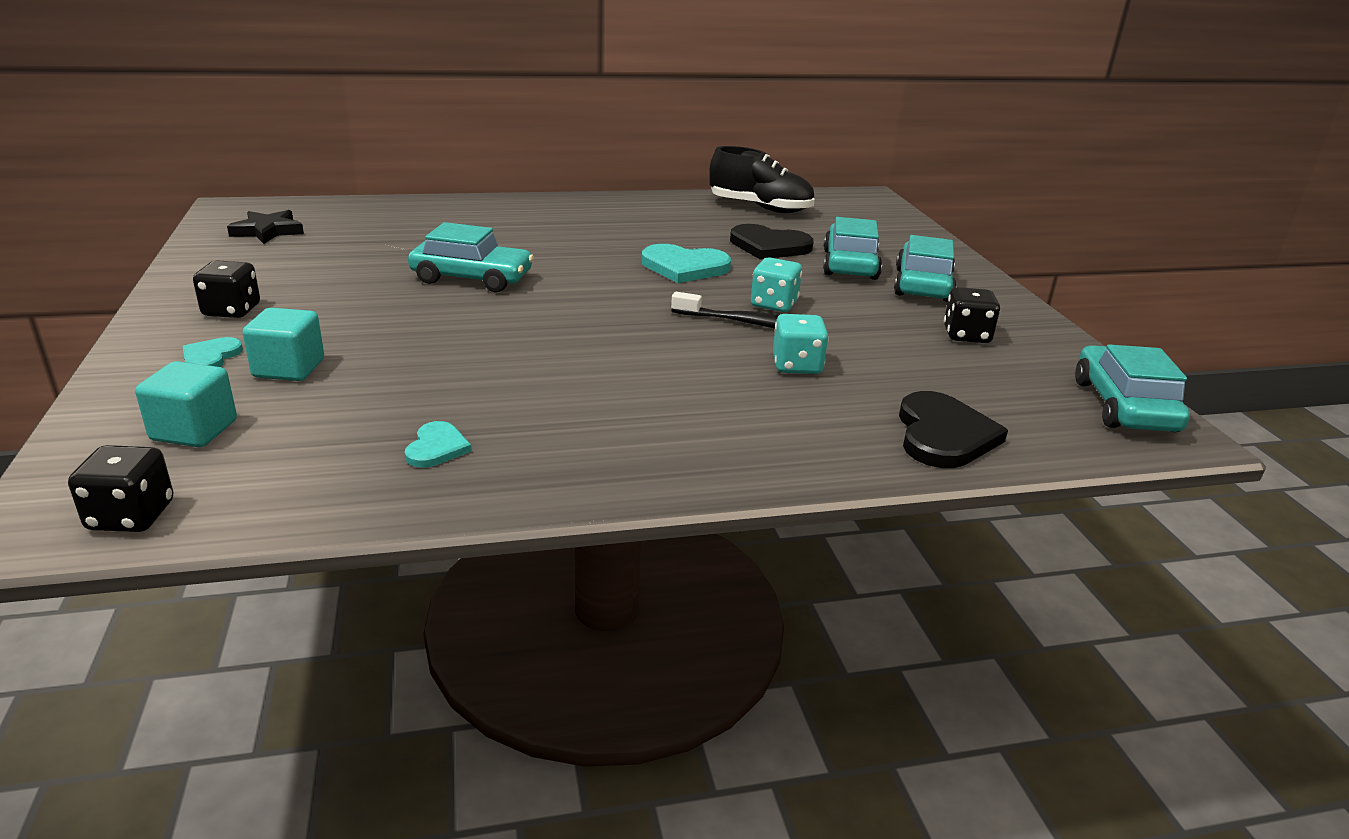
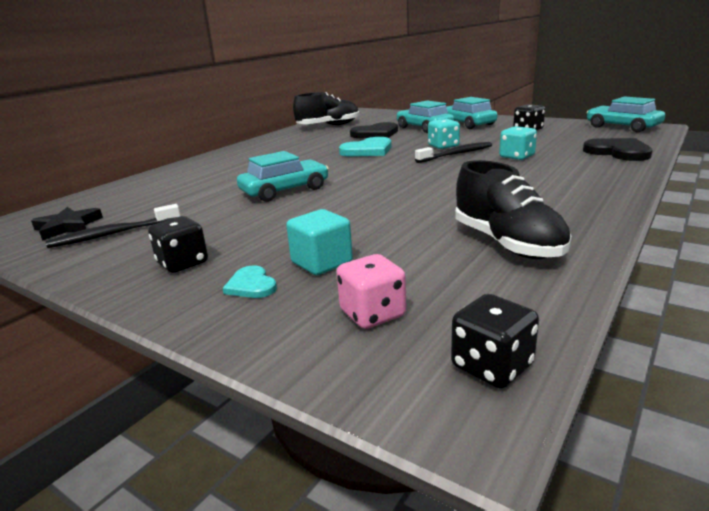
camera: 40 degrees left, 5 degrees down
turquoise cube [135,361,237,447] -> pink dice [337,254,406,329]
turquoise heart [404,421,472,468] -> black shoe [455,160,571,259]
none -> black toothbrush [46,204,181,248]

